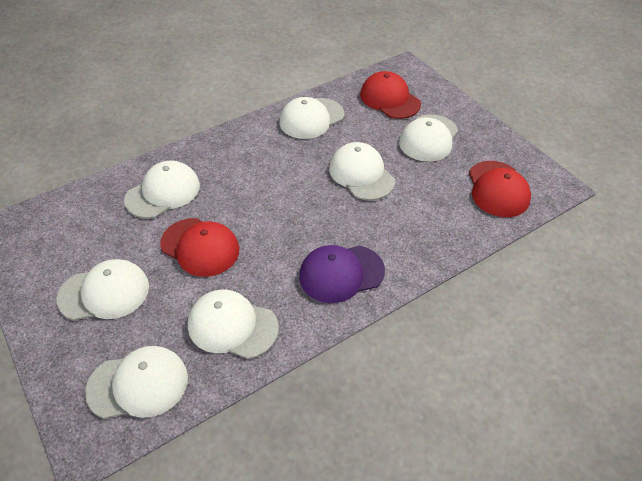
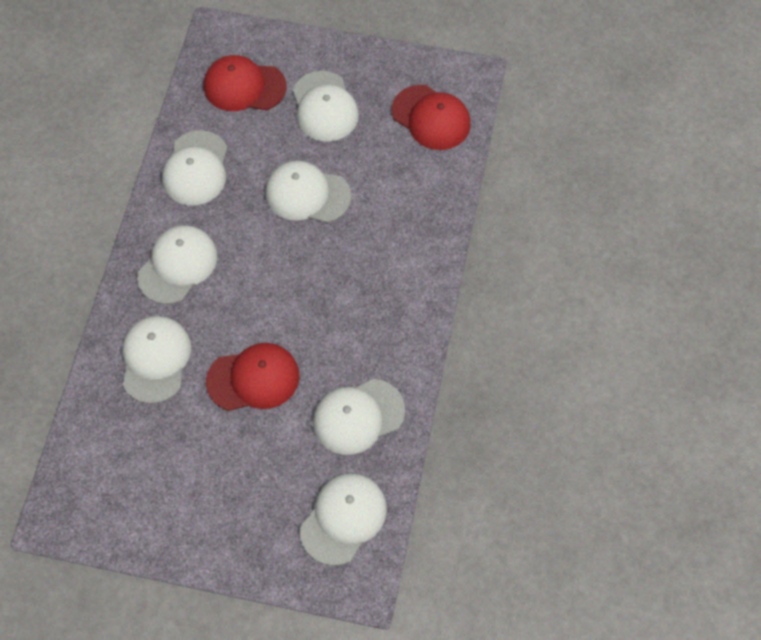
camera: 45 degrees left, 15 degrees up
white cap [57,259,149,321] -> white cap moved to [137,225,217,304]
purple cap [299,245,385,303] -> none

